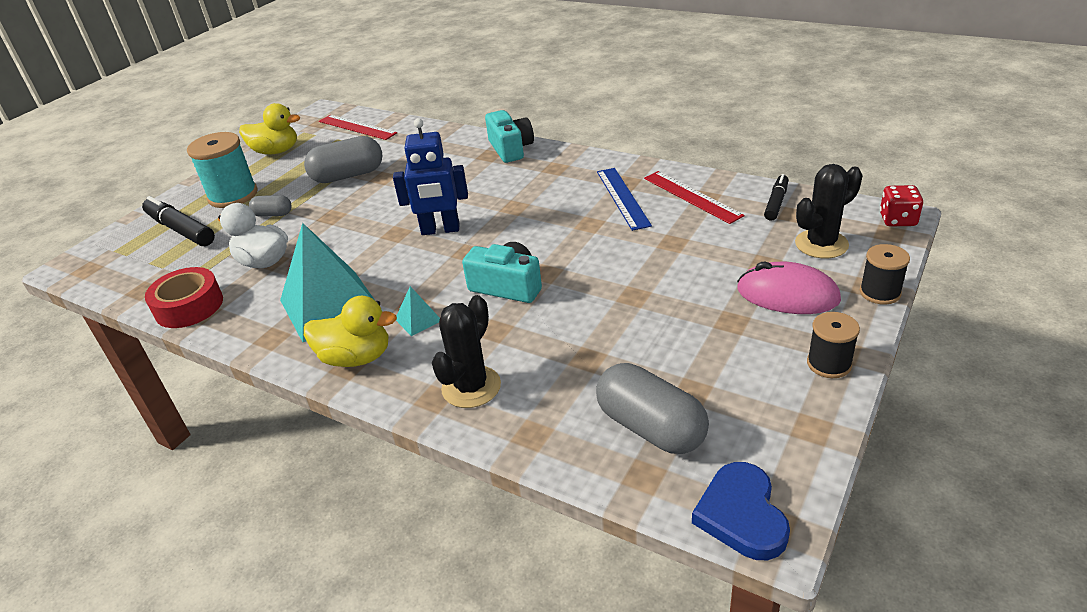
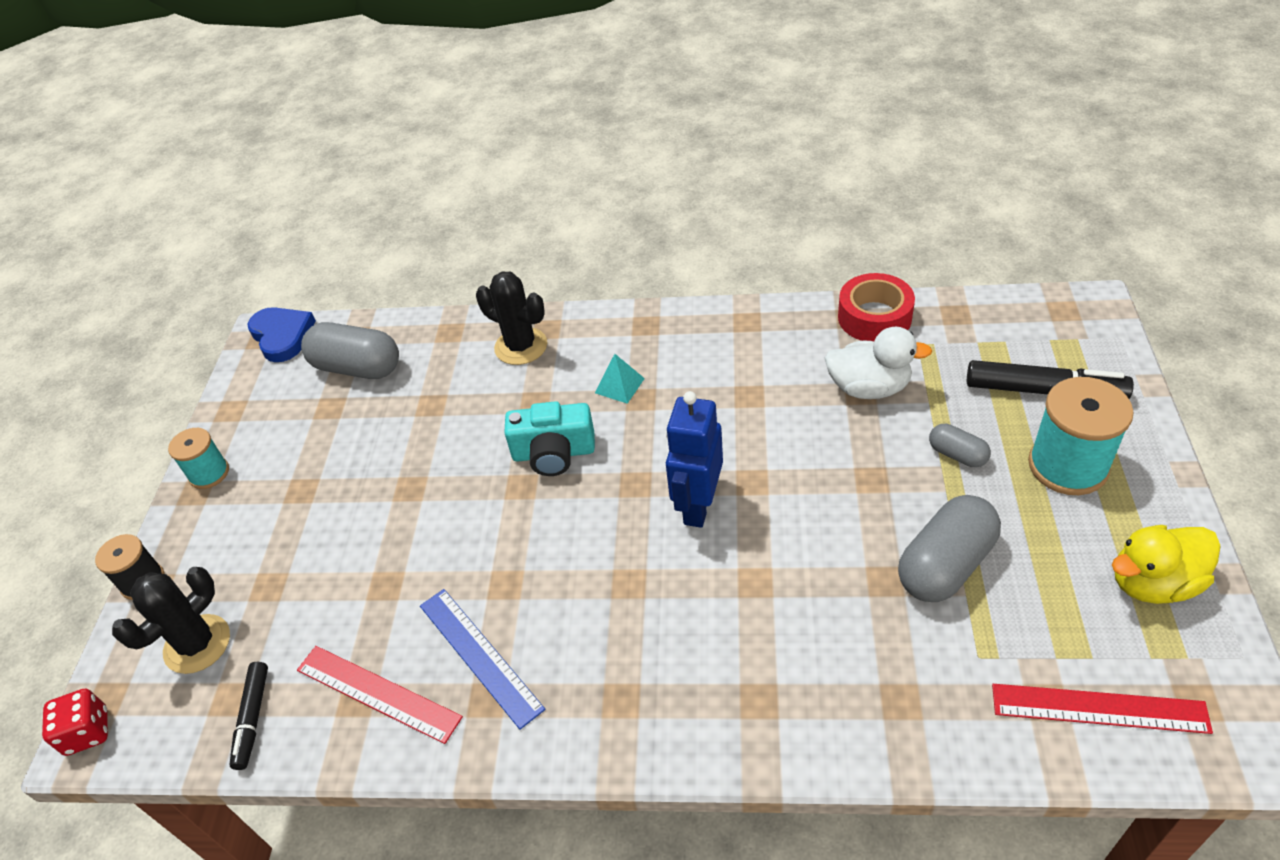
camera: 155 degrees right, 10 degrees up
grey capsule [249,195,292,217] -> grey capsule turned 60 degrees clockwise [929,424,991,467]
turquoise pyramid [280,223,382,342] -> none
yellow duck [304,296,397,367] -> none
blue robot [393,118,468,235] -> blue robot turned 45 degrees counterclockwise [666,391,723,528]
black cactus [432,295,501,408] -> black cactus turned 60 degrees counterclockwise [476,272,547,365]
turquoise camera [485,110,534,163] -> none
pink mouse [737,262,841,314] -> none
black spool [807,312,860,378] -> turquoise spool [168,428,229,489]

